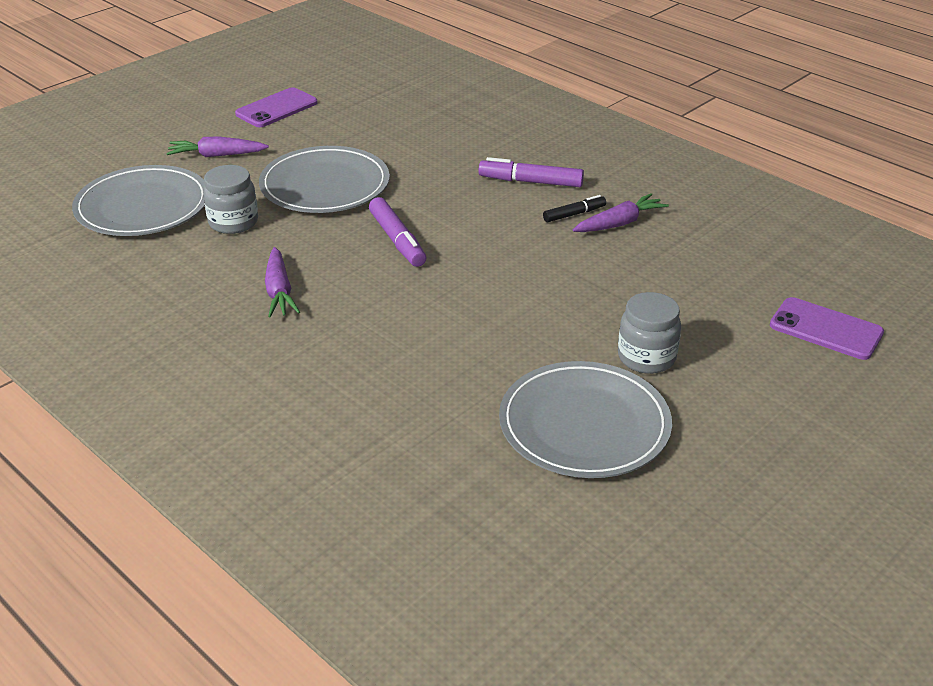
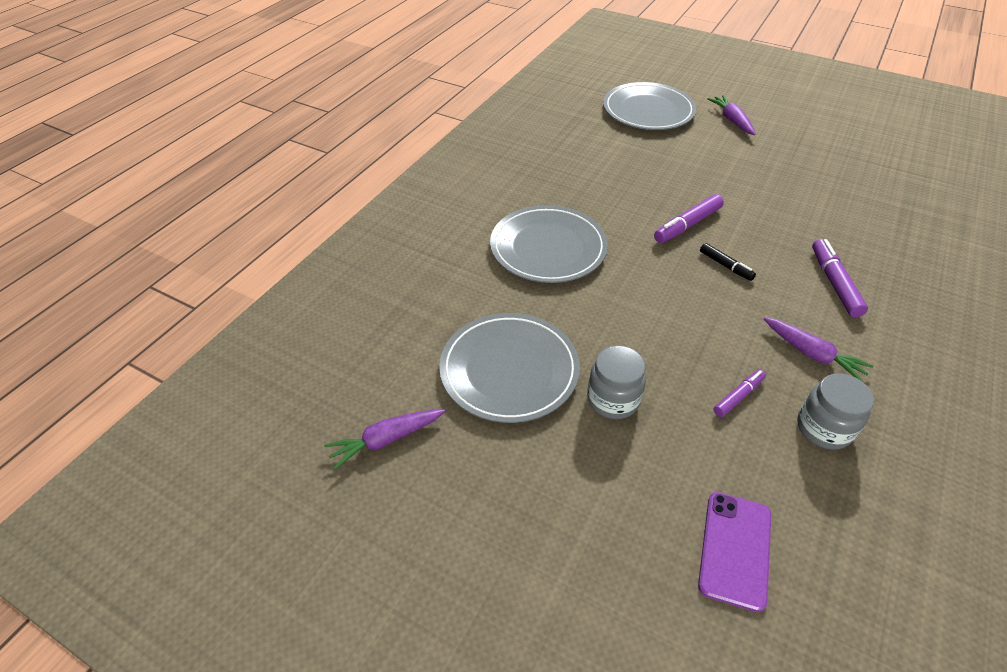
camera: 75 degrees right, 10 degrees up
grey jar [203,165,258,234] -> grey jar moved to [797,373,874,450]
purple phone [235,87,318,127] -> none
grey plate [259,146,390,213] -> grey plate moved to [490,205,608,283]
purple carrot [265,247,300,317] -> purple carrot moved to [324,409,445,470]
black marker [543,195,606,222] -> black marker moved to [700,243,756,281]
none -> purple marker [713,370,766,417]

